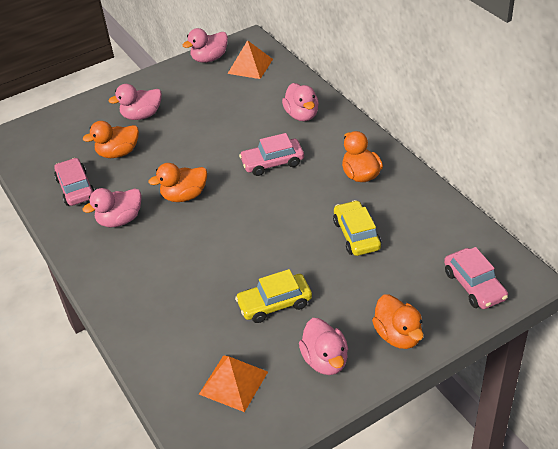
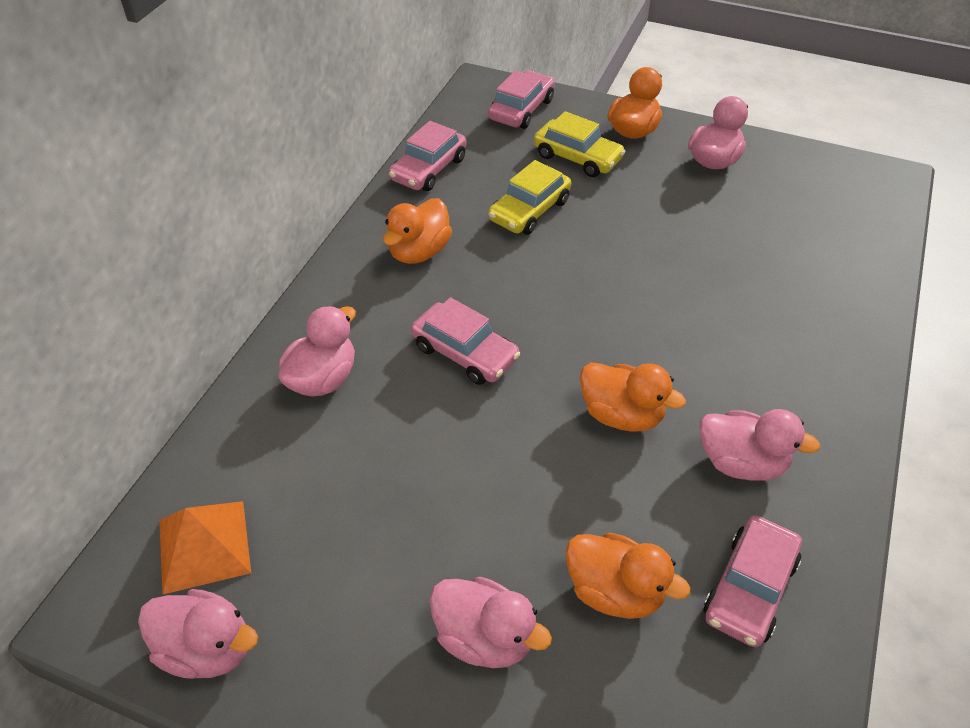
camera: 130 degrees left, 5 degrees up
orange pyramid [199,355,268,412] -> none
yellow car [235,269,312,323] -> yellow car moved to [534,111,626,177]
none -> pink car [389,121,466,191]

